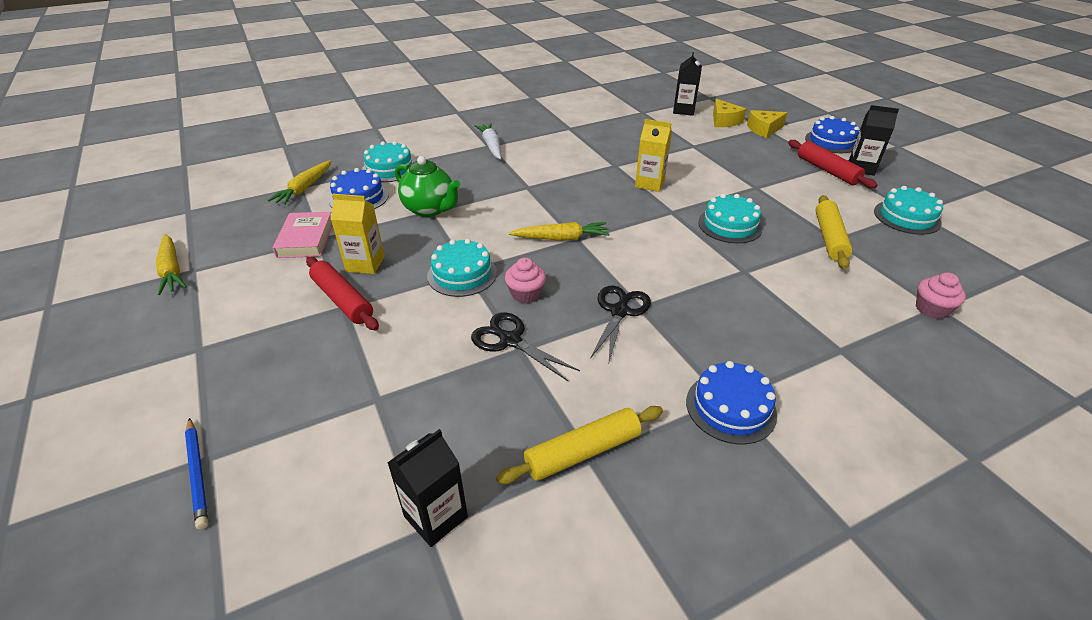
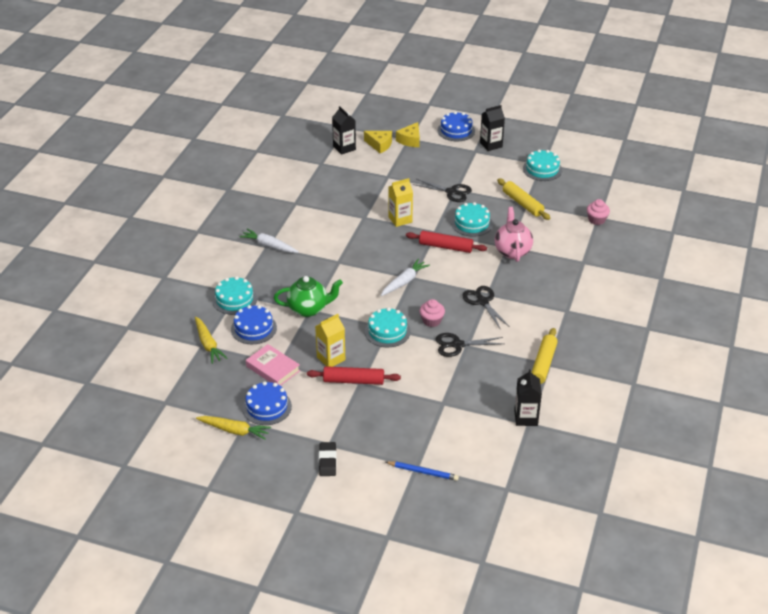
camera: 45 degrees left, 0 degrees up
yellow carrot [509,222,610,241] -> white carrot [381,259,430,296]
blue cake [686,361,777,444] -> blue cake moved to [242,381,292,425]
red rolling pin [788,140,877,188] -> red rolling pin moved to [406,231,487,253]
none -> black eraser [319,442,337,476]
none -> black scissors [412,179,472,202]
none -> pink teapot [495,207,533,262]

